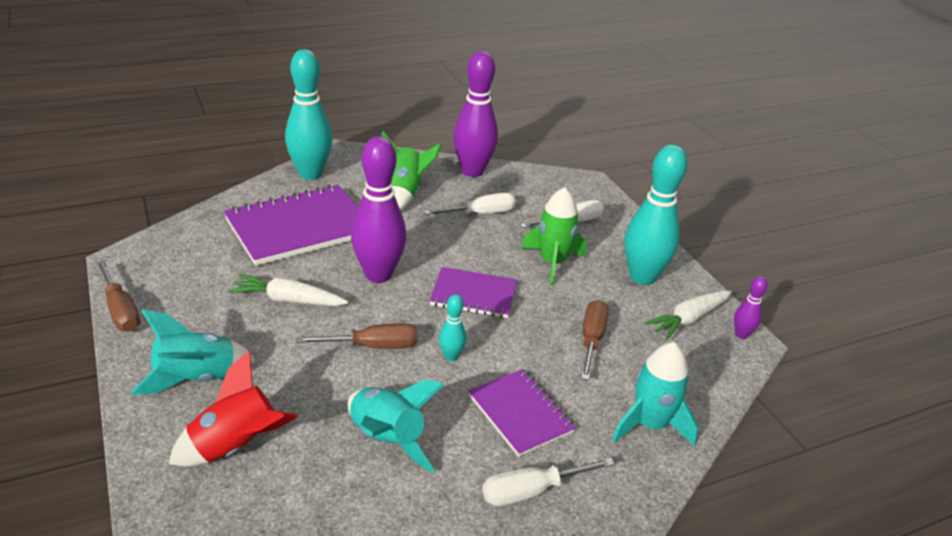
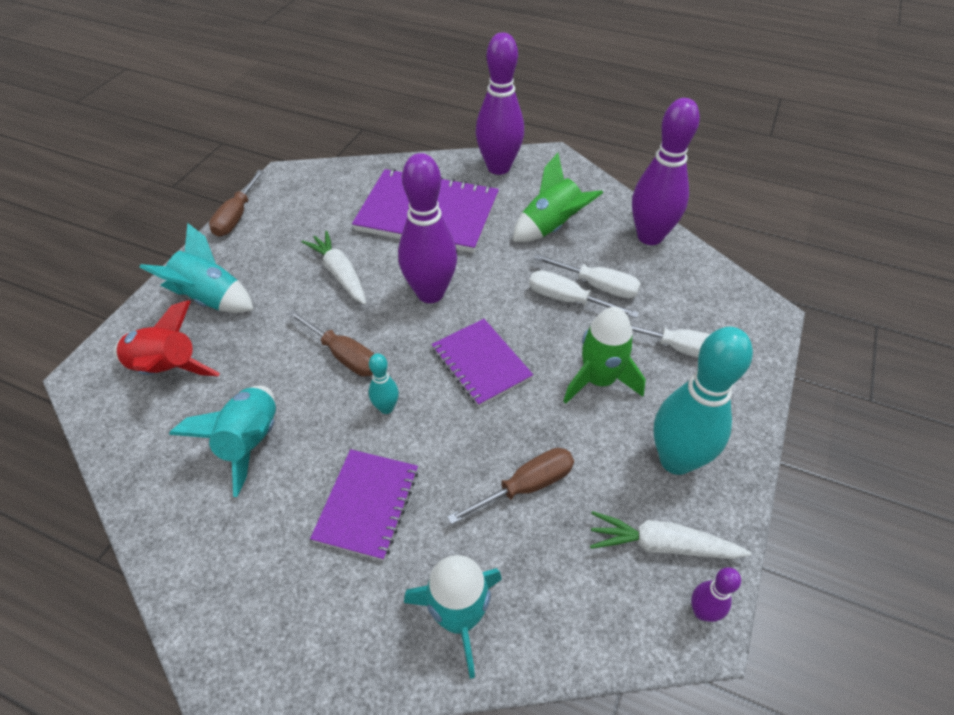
camera: 50 degrees right, 15 degrees up
turquoise bowling pin [285,49,333,180] -> purple bowling pin [476,32,524,175]
white screwdriver [482,458,615,506] -> white screwdriver moved to [529,270,639,318]

